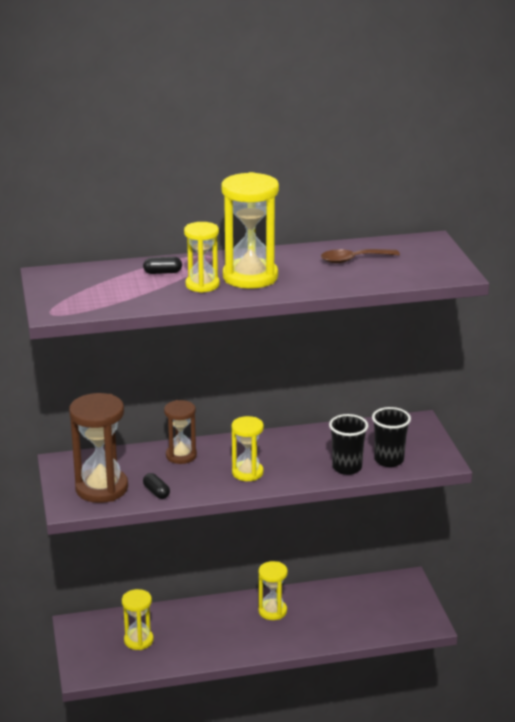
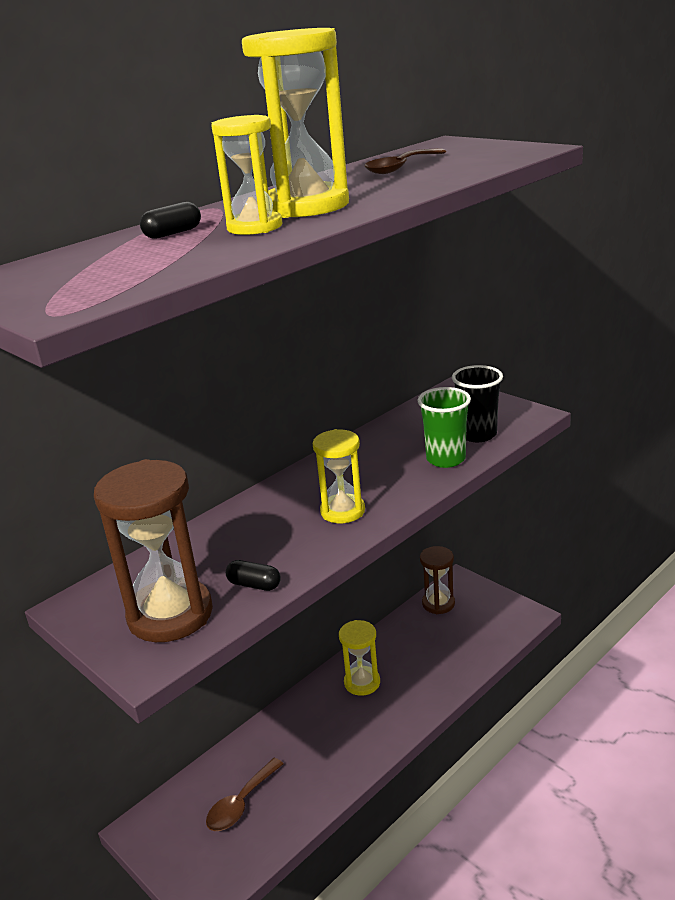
camera: 30 degrees left, 0 degrees up
yellow hourglass [122,589,154,650] -> brown spoon [206,758,283,831]
brown hourglass [164,400,197,464] -> brown hourglass moved to [420,546,455,614]
black cup [329,414,368,475] -> green cup [418,387,471,468]

